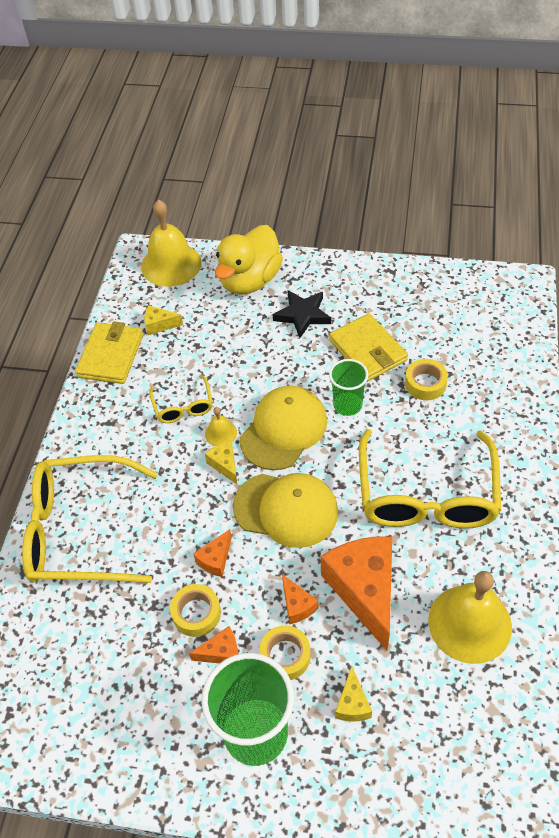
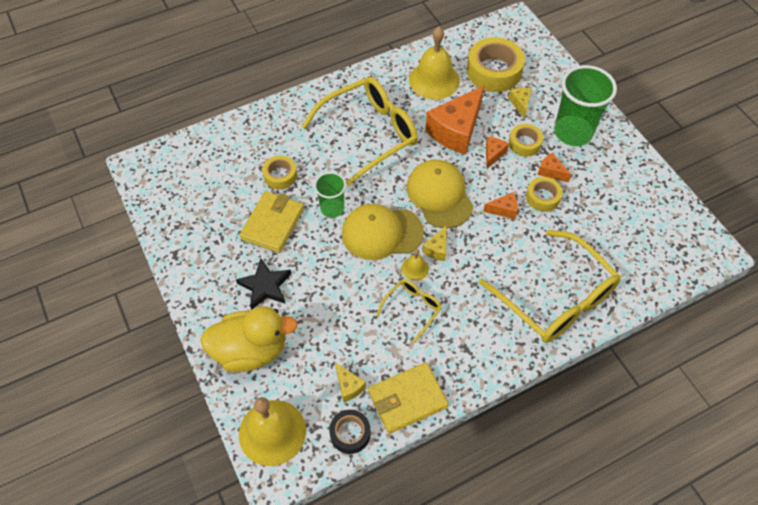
camera: 130 degrees left, 5 degrees up
yellow cheese [335,666,372,721] -> yellow cheese turned 60 degrees counterclockwise [508,88,532,119]
none -> black tape [329,410,371,454]
none -> yellow tape [467,37,525,92]

